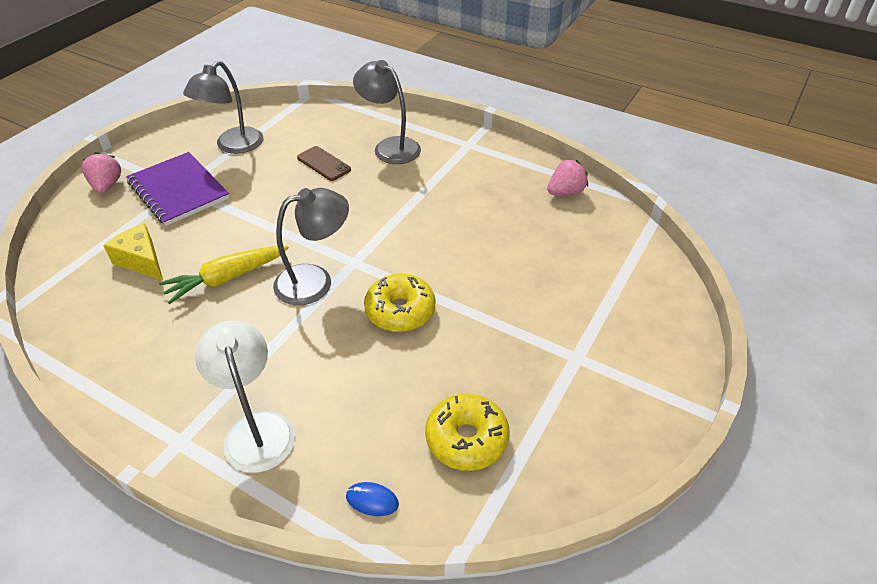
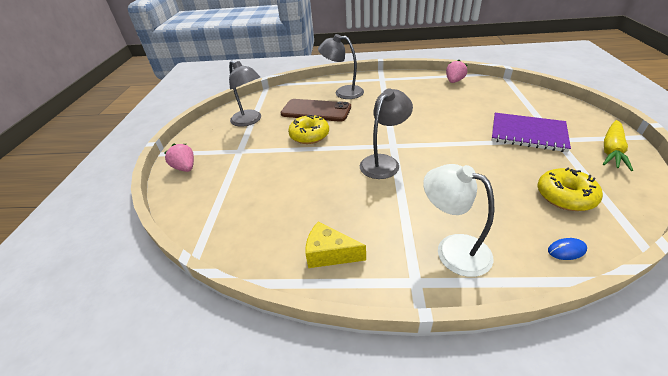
camera: 25 degrees left, 5 degrees down
yellow cheese [103,224,163,280] -> yellow cheese moved to [305,221,366,268]
purple notebook [126,152,230,226] -> purple notebook moved to [491,113,571,152]
yellow carrot [159,246,289,304] -> yellow carrot moved to [603,120,633,171]
grey lamp [183,61,263,154] -> grey lamp turned 45 degrees counterclockwise [229,60,261,127]
brown phone [297,146,351,181] -> brown phone [280,99,351,122], size x1.82
yellow donut [364,274,435,332] -> yellow donut moved to [288,115,329,144]

